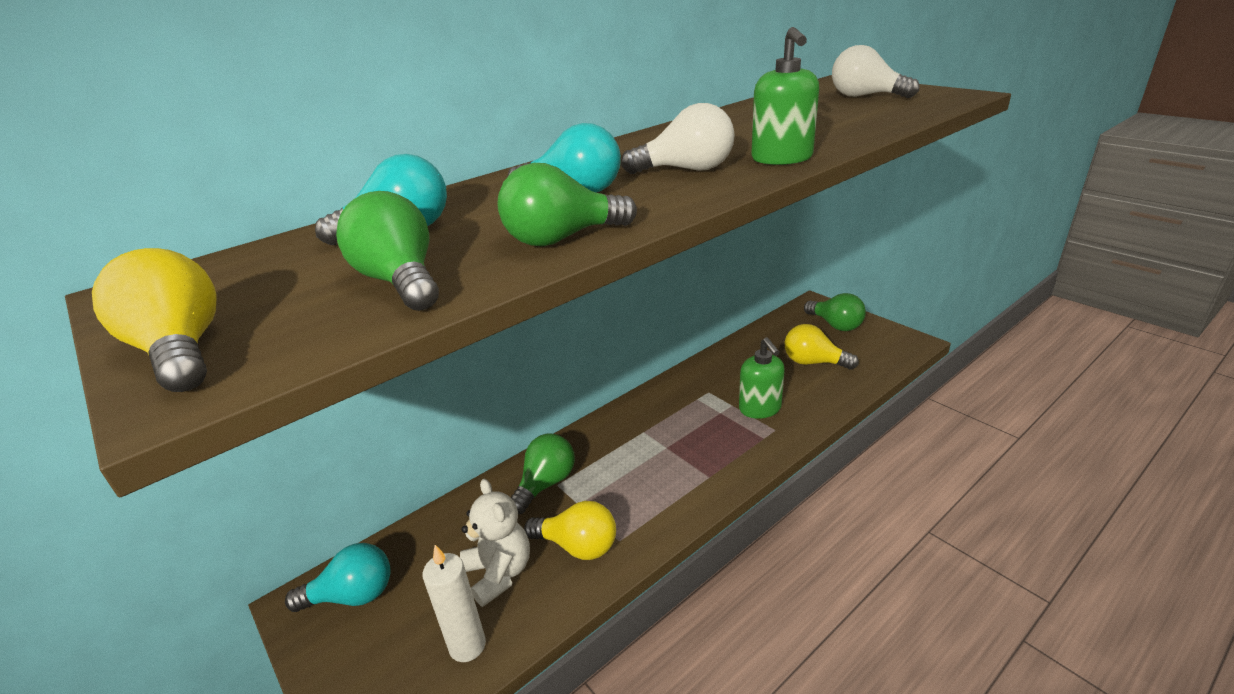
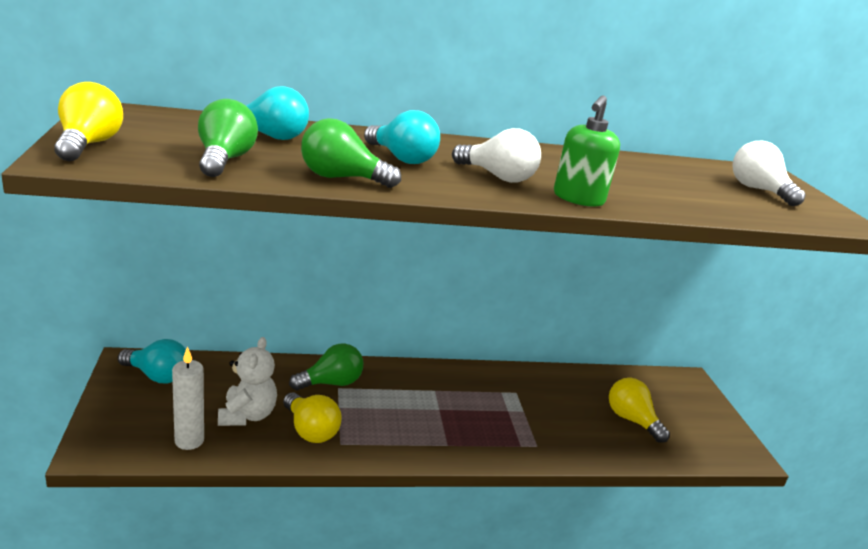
camera: 25 degrees right, 5 degrees down
green soap dispenser [739,337,785,419] -> none
green light bulb [804,293,866,331] -> none

